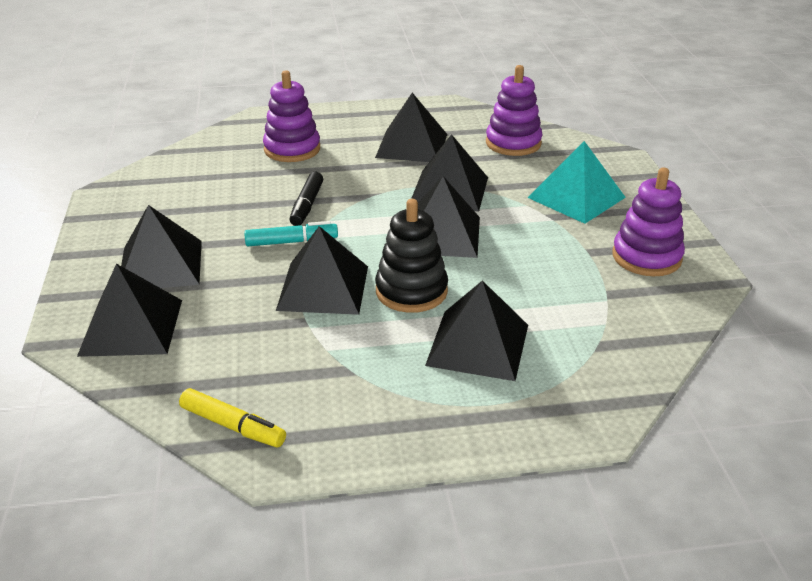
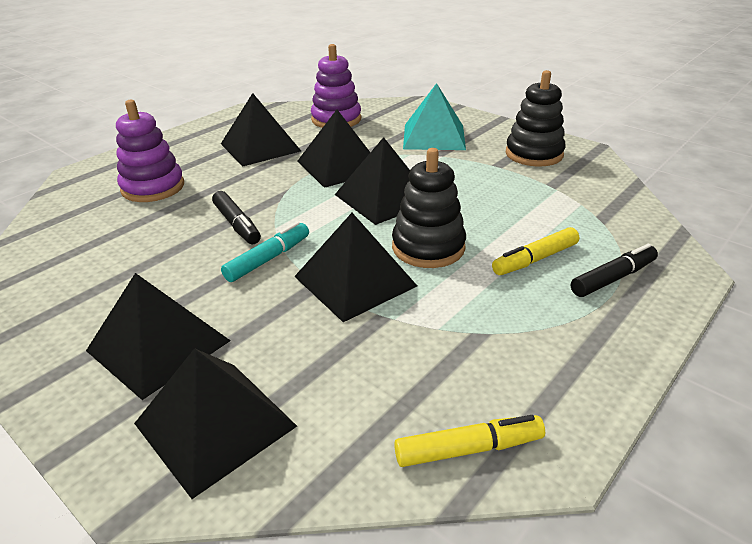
camera: 40 degrees left, 0 degrees up
black pyramid [425,280,528,381] -> yellow marker [492,227,579,275]
purple stacking toy [612,168,685,276] -> black stacking toy [506,70,565,167]
none -> black marker [571,244,658,297]

